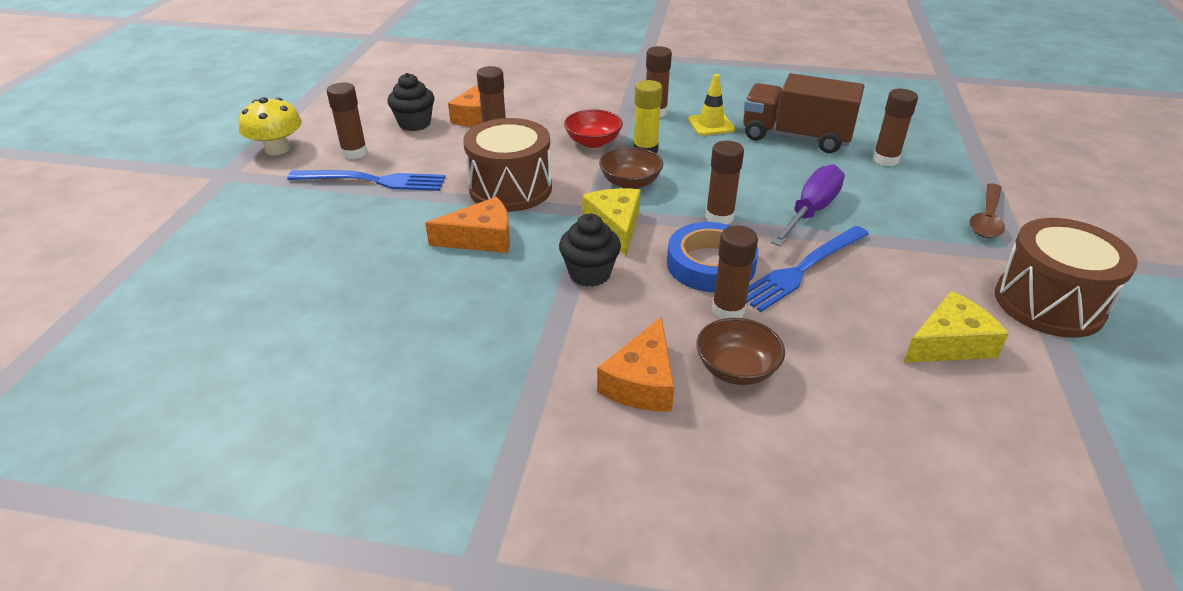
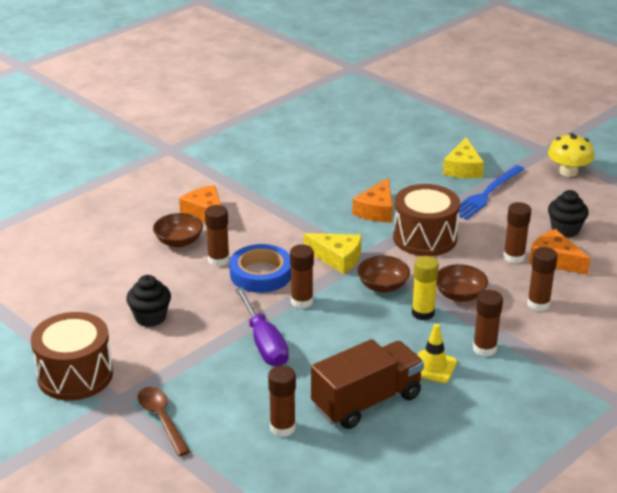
camera: 125 degrees right, 5 degrees down
brown glue stick [327,82,368,159] -> brown glue stick moved to [527,247,557,311]
black cupcake [559,214,621,287] -> black cupcake moved to [126,275,171,327]
red bowl [564,109,623,148] -> brown bowl [436,264,488,302]
blue fork [746,226,869,312] -> none
yellow cheese [903,291,1009,363] -> yellow cheese moved to [443,138,484,178]

